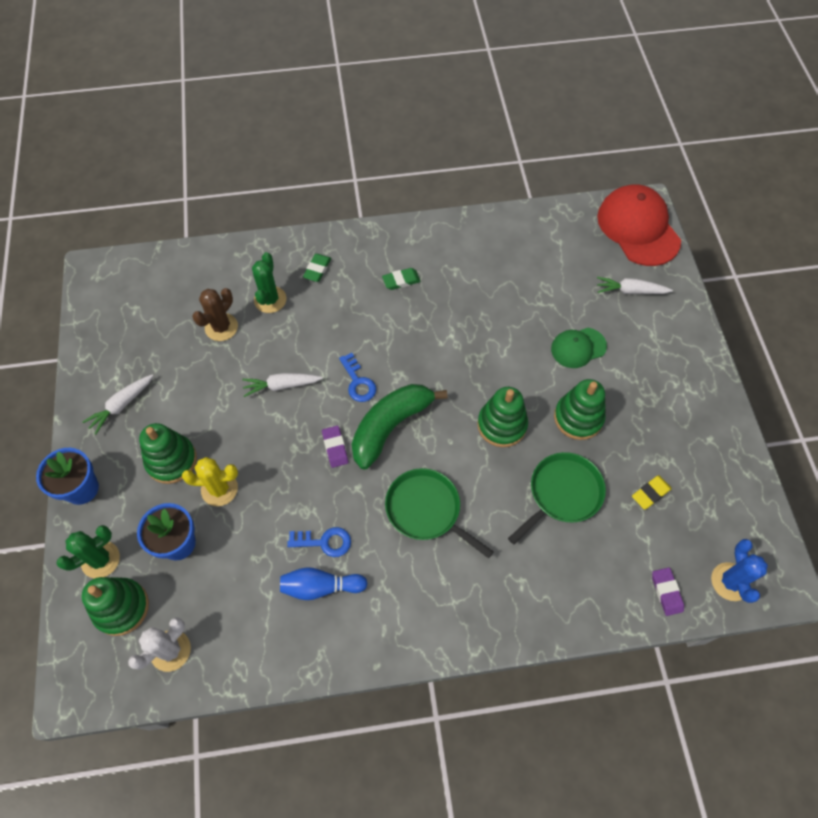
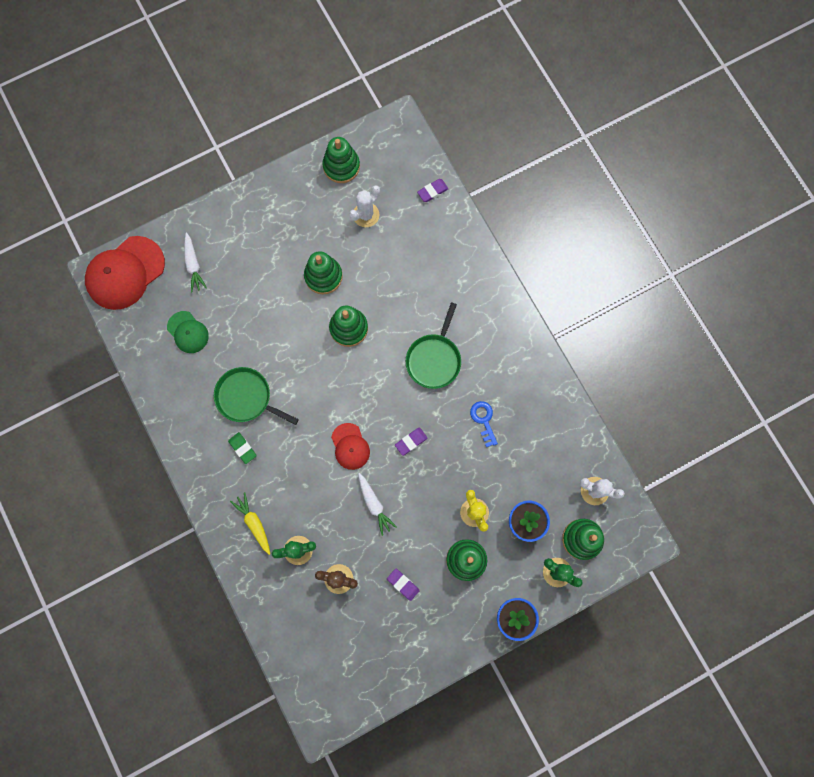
camera: 110 degrees left, 15 degrees up
white carrot [82,374,154,435] -> none
blue bowling pin [280,567,368,600] -> none
green eraser [303,254,331,282] -> yellow carrot [230,492,270,555]
blue key [339,353,376,402] -> red cap [331,423,370,470]
green banana [351,384,447,469] -> none
green pan [508,452,606,544] -> green pan moved to [214,367,299,425]
green cap [551,328,607,368] -> green cap moved to [167,311,209,353]
yellow eraser [632,475,672,510] -> white cactus [349,185,380,227]
blue cactus [711,539,768,603] -> none
none -> green stacking toy [322,137,360,183]
none -> purple eraser [387,569,420,601]

